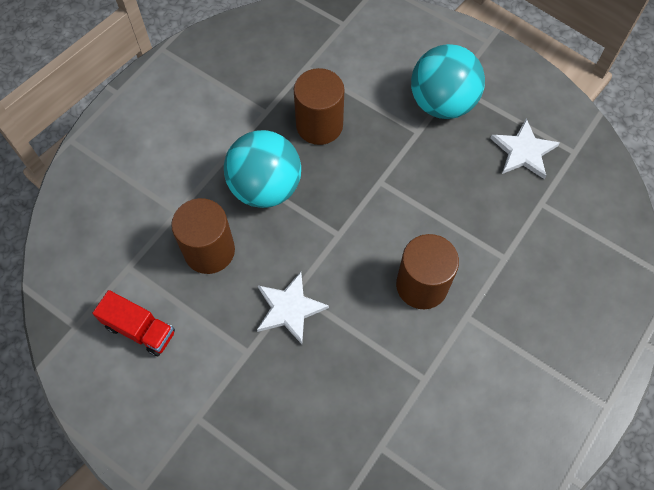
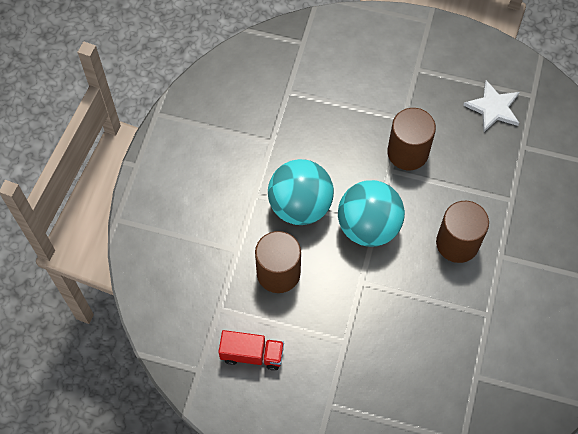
camera: 20 degrees left, 0 degrees up
white star [257,272,329,344] -> none
brown cylinder [294,68,344,145] -> brown cylinder moved to [387,108,436,170]
turquoise ball [411,44,485,119] -> turquoise ball moved to [338,180,405,247]

